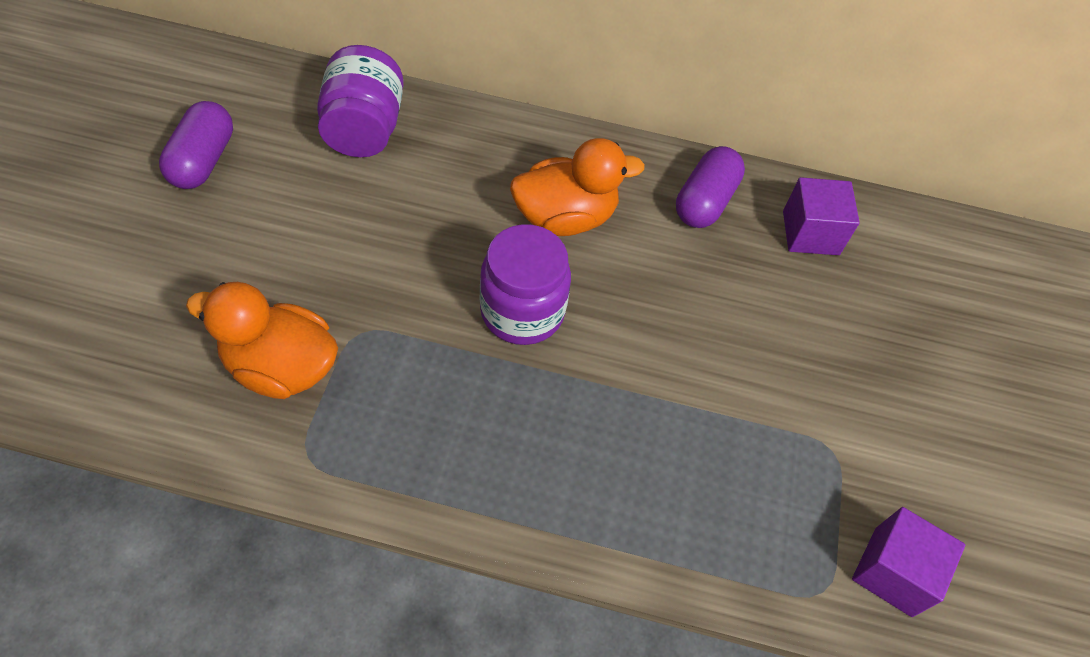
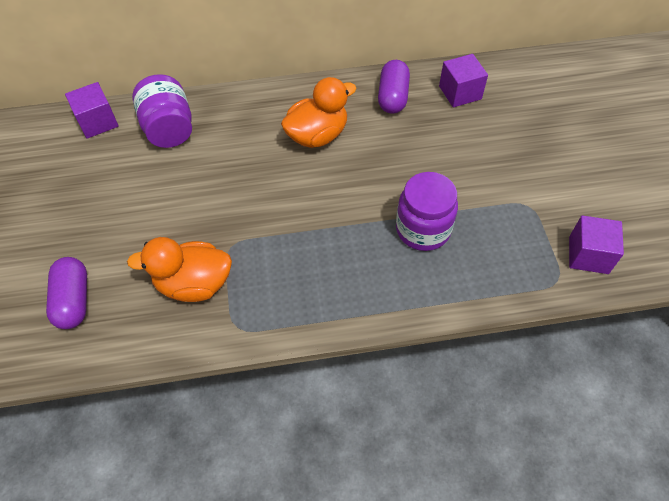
camera: 15 degrees left, 0 degrees up
purple capsule [159,101,233,189] -> purple capsule moved to [46,257,87,329]
purple jar [480,224,571,345] -> purple jar moved to [396,172,458,251]
none -> purple cube [65,82,119,139]

